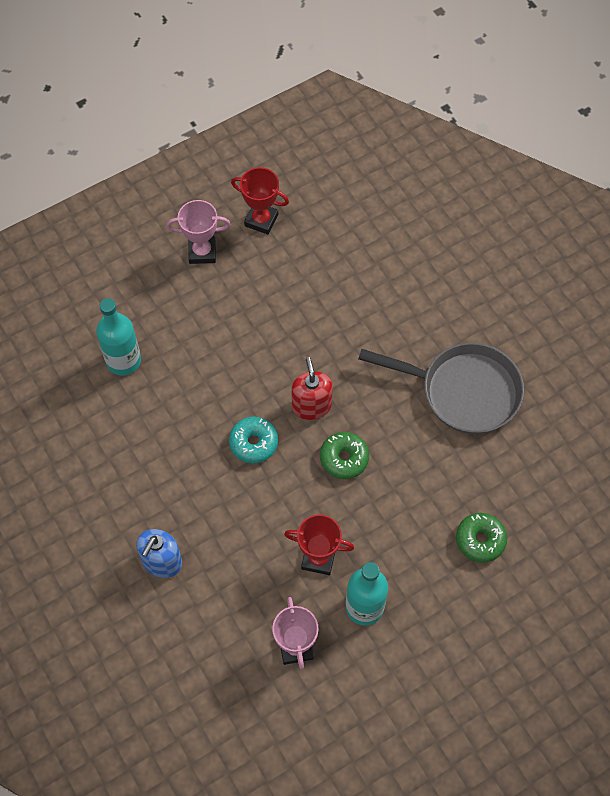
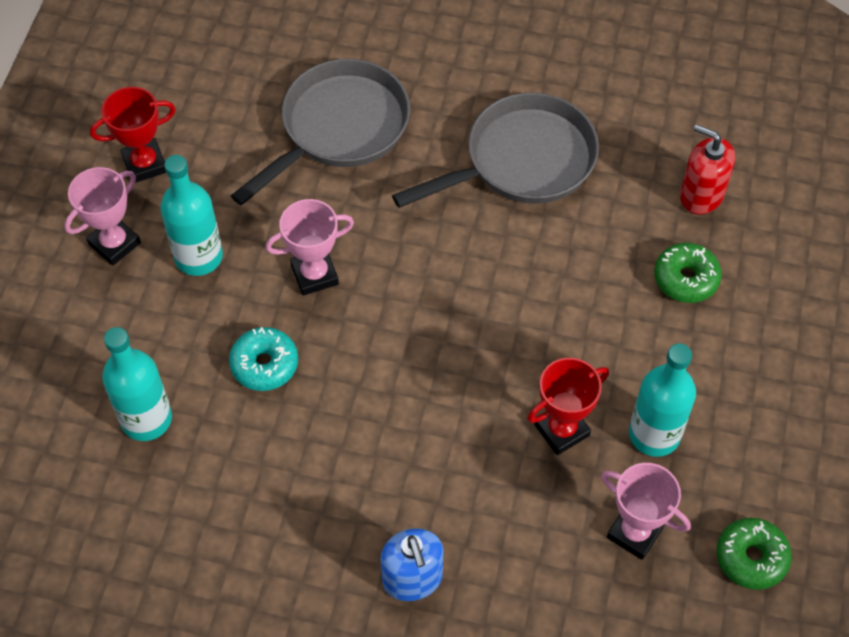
camera: 45 degrees left, 5 degrees down
turquoise donut [229,417,278,463] -> turquoise donut moved to [229,327,298,391]
red soap dispenser [291,357,333,420] -> red soap dispenser moved to [680,124,735,214]
green donut [320,432,369,479] -> green donut moved to [717,518,792,590]
none -> turquoise bottle [160,155,223,276]
none -> grey pan [231,59,410,206]
none -> pink trophy [265,199,354,296]

